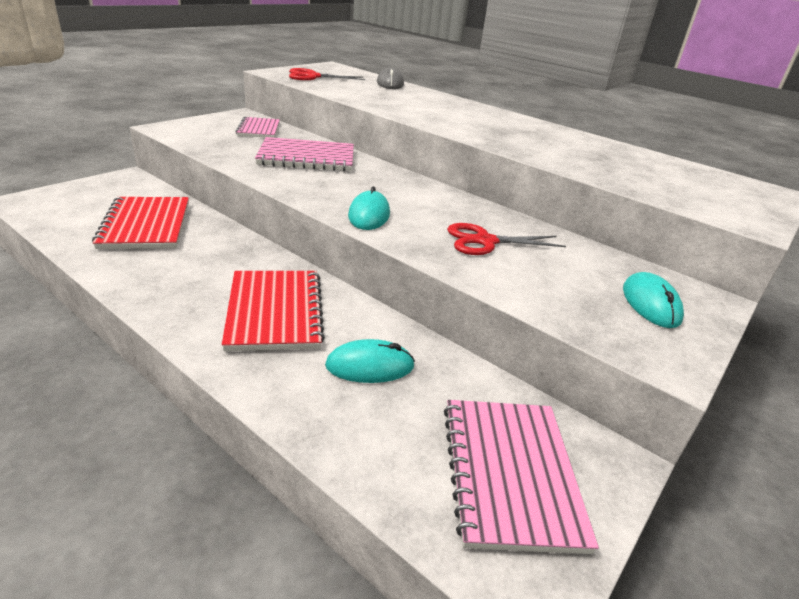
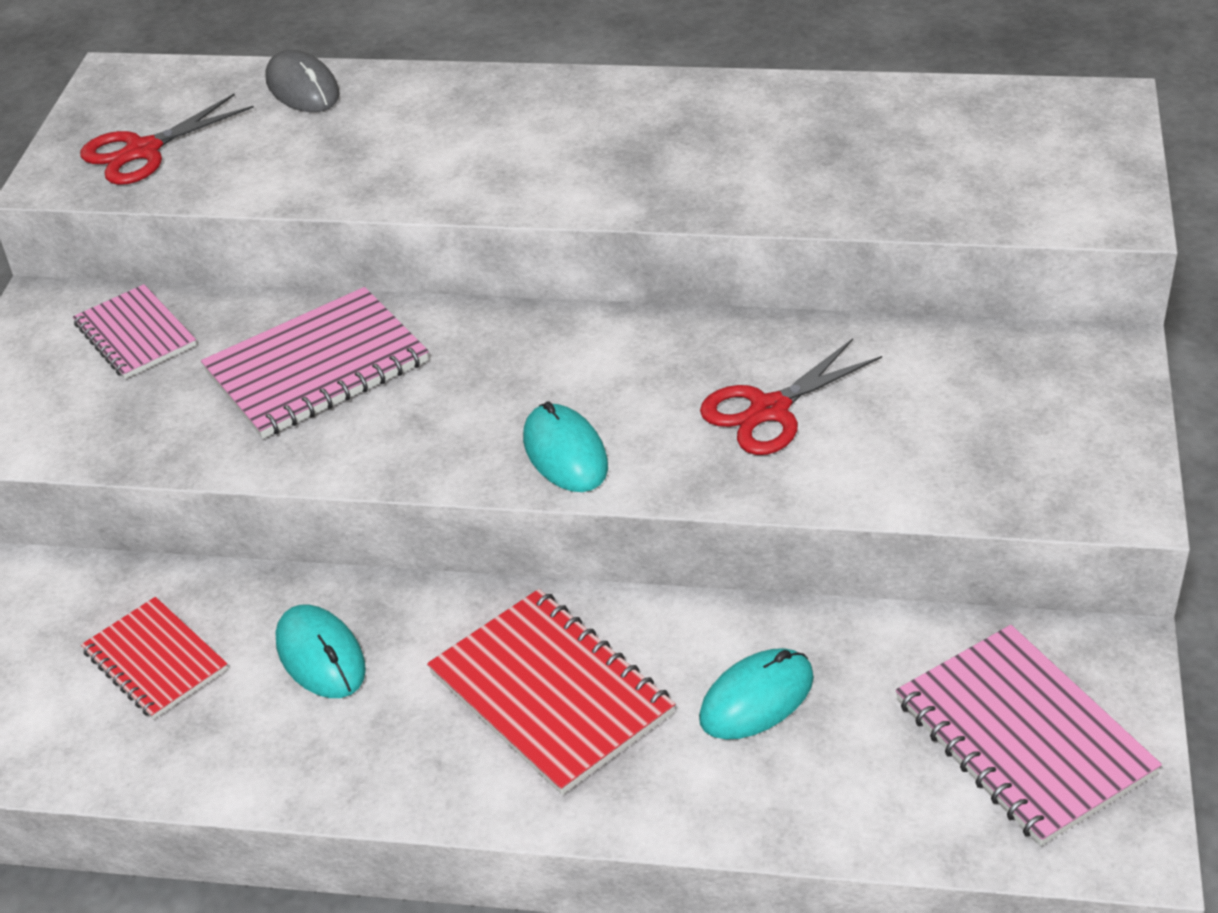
camera: 25 degrees left, 10 degrees up
red notebook [92,197,189,249] -> red notebook [81,597,228,719], size x0.63
turquoise mouse [623,272,684,328] -> turquoise mouse moved to [276,605,366,698]

